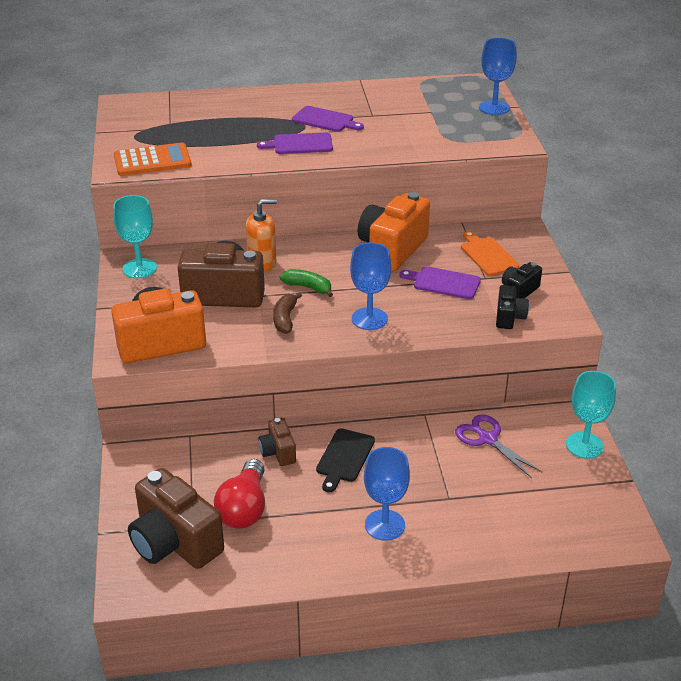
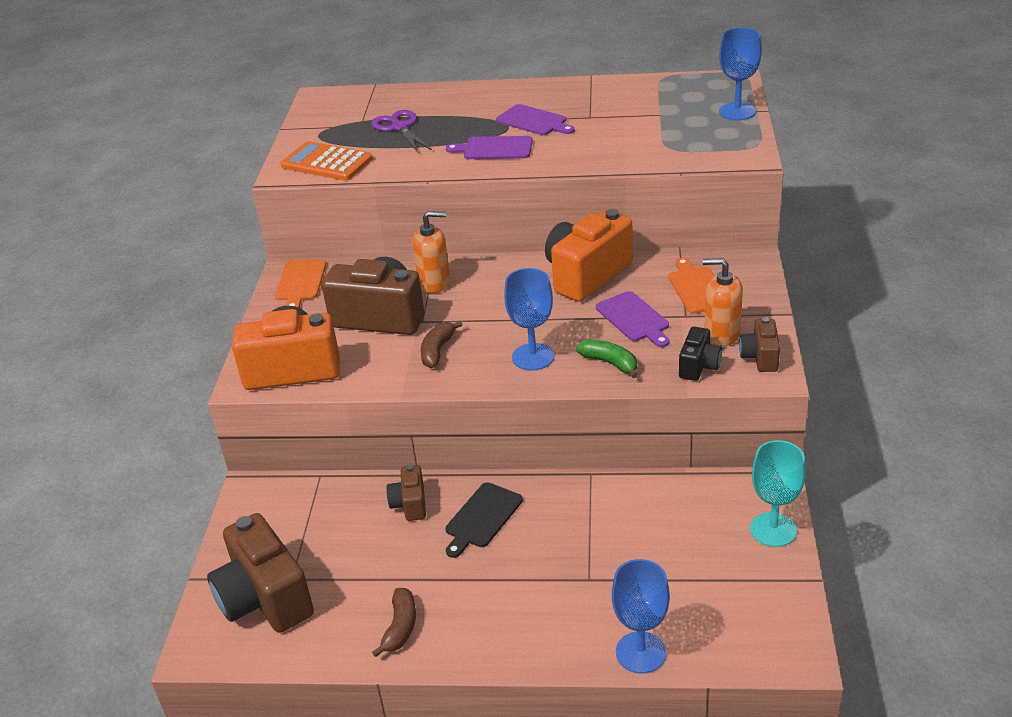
camera: 15 degrees right, 0 degrees up
turquoise goblet [113,195,157,278] -> orange cutting board [275,259,326,308]
orange calculator [114,142,192,176] -> orange calculator turned 150 degrees counterclockwise [281,141,373,181]
red light bulb [214,459,265,528] -> none
green banana [280,269,333,297] -> green banana moved to [576,339,638,378]
blue goblet [364,447,410,541] -> blue goblet moved to [612,559,670,674]
purple cutting board [400,266,481,299] -> purple cutting board turned 150 degrees counterclockwise [596,291,669,347]
purple scissors [455,414,542,478] -> purple scissors moved to [372,110,432,152]
black camera [502,262,542,299] -> orange soap dispenser [703,258,743,346]
none -> brown banana [372,588,416,657]
none -> brown camera [739,317,780,372]

